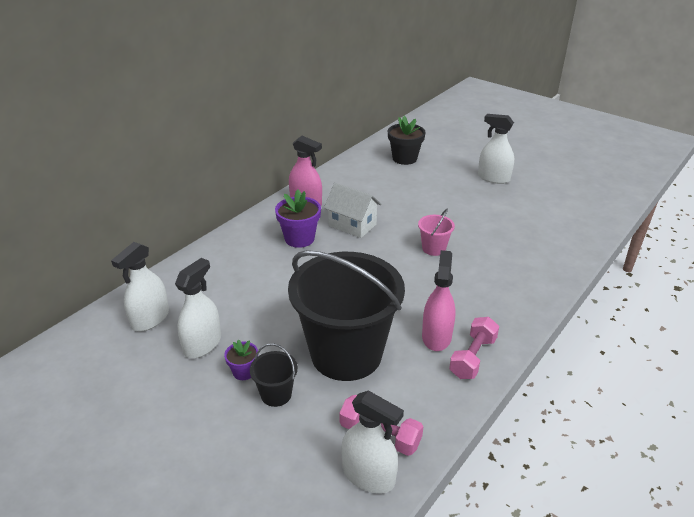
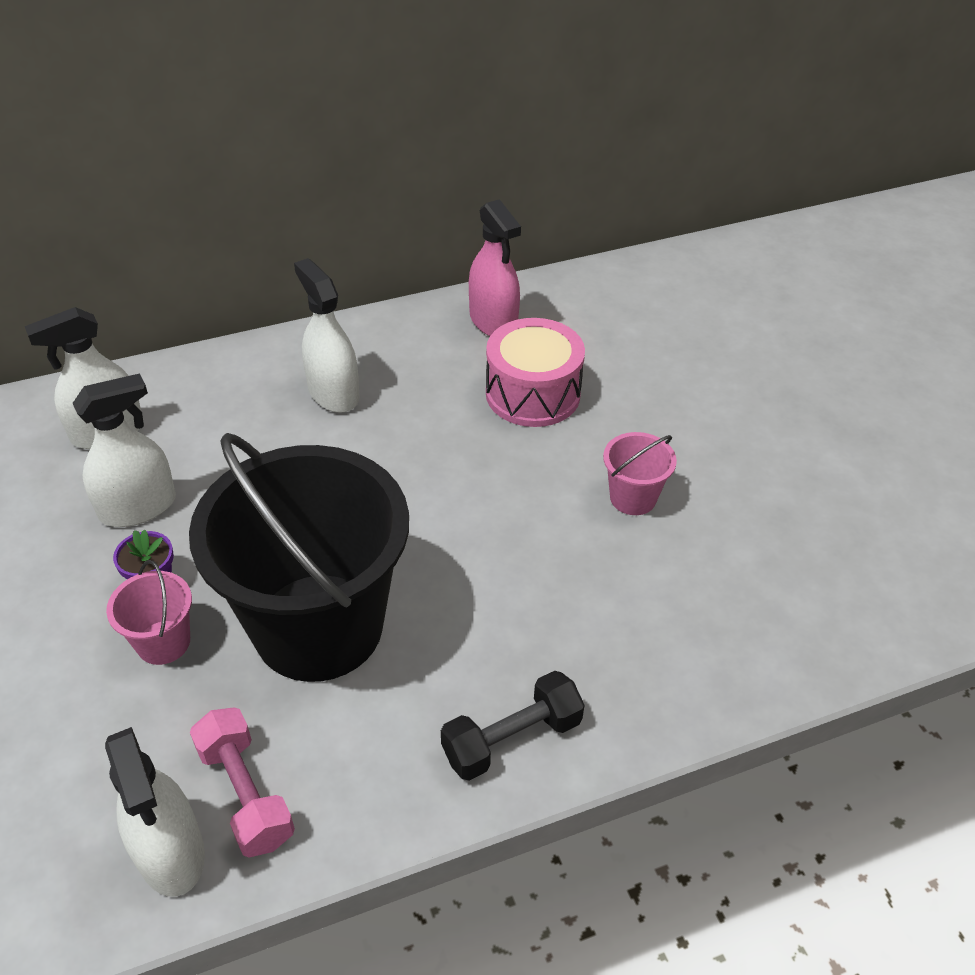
camera: 30 degrees right, 10 degrees up
black bucket [250,343,298,407] -> pink bucket [106,560,192,665]
purple flower pot [275,190,321,248] -> none
white house [324,183,381,238] -> pink drum [486,318,585,427]
black flower pot [388,116,426,165] -> none
pink spray bottle [422,250,456,351] -> none
pink dumbbell [449,317,499,379] -> black dumbbell [441,671,585,781]
white spray bottle [478,114,514,184] -> white spray bottle moved to [294,258,360,413]

